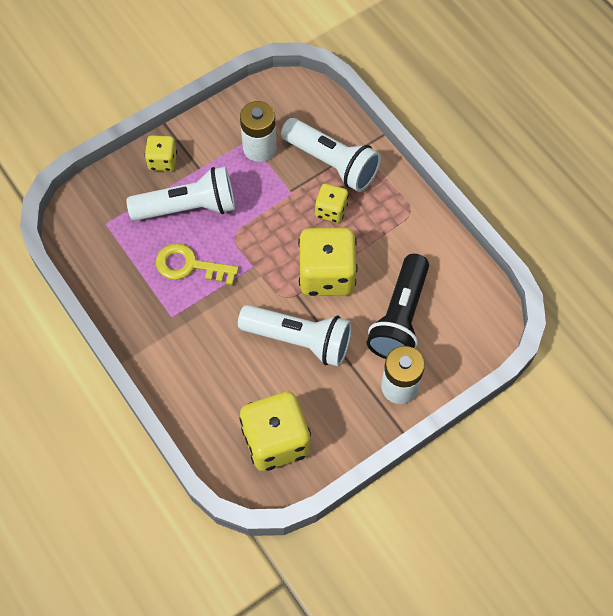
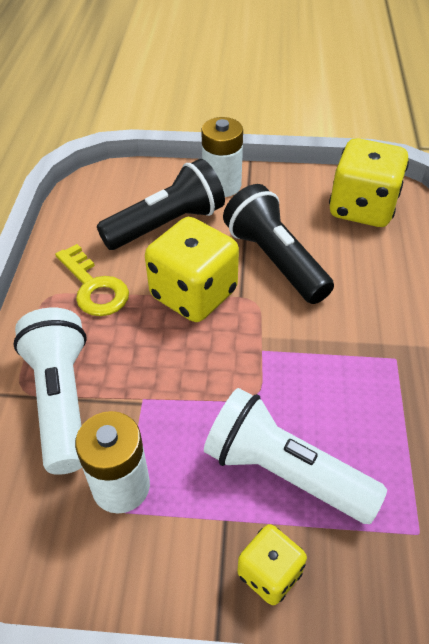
camera: 140 degrees left, 15 degrees down
yellow key [156,243,239,286] -> yellow key moved to [55,244,129,316]
white flashlight [238,305,352,367] -> black flashlight [223,184,334,304]
yellow dice [315,184,349,223] -> none

